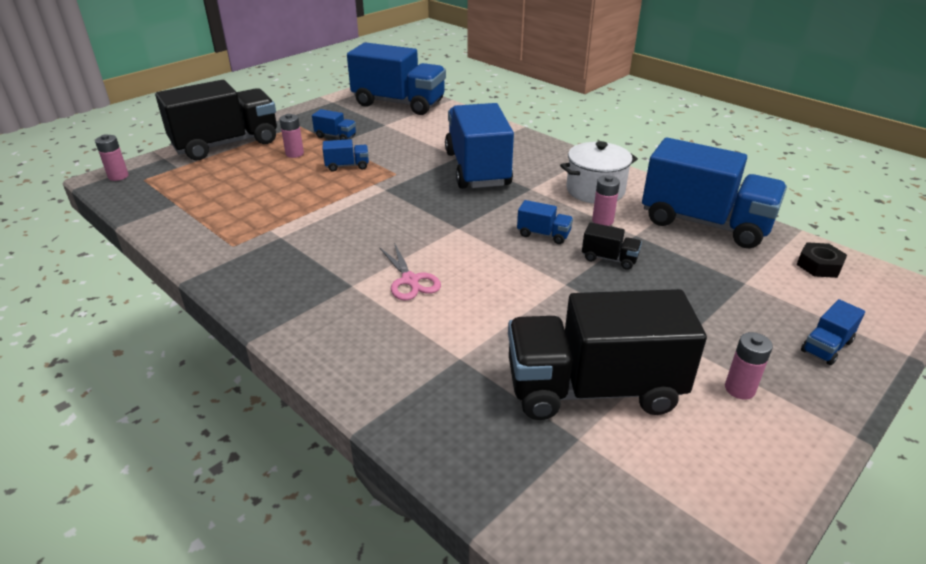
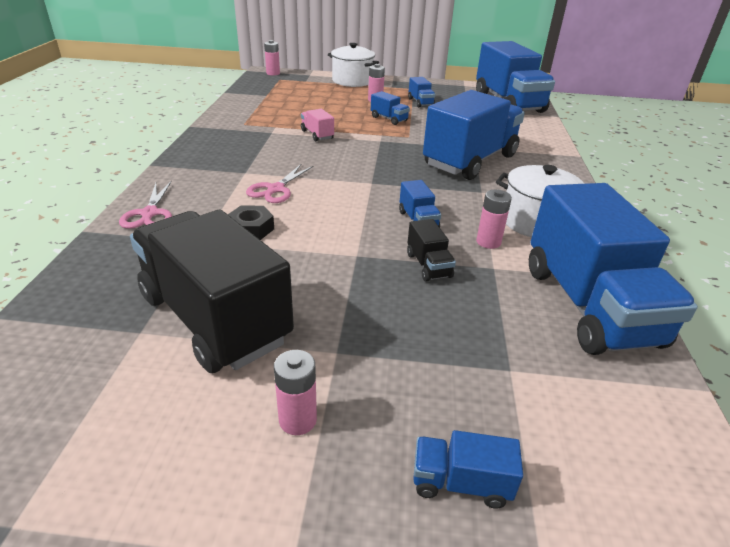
camera: 50 degrees right, 0 degrees up
black truck [155,80,277,160] -> white pot [328,43,379,87]
black nut [797,242,847,278] -> black nut moved to [228,206,274,240]
none -> pink scissors [119,180,172,229]
none -> pink truck [301,109,334,141]

